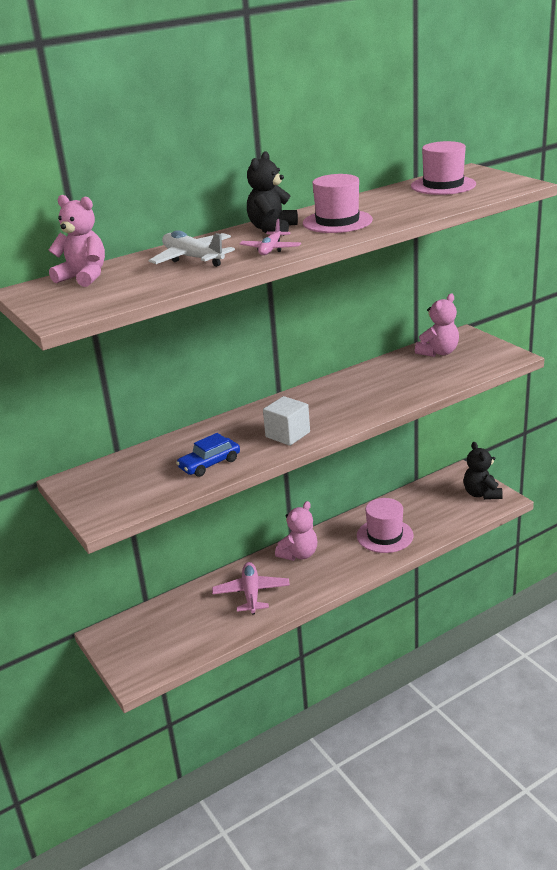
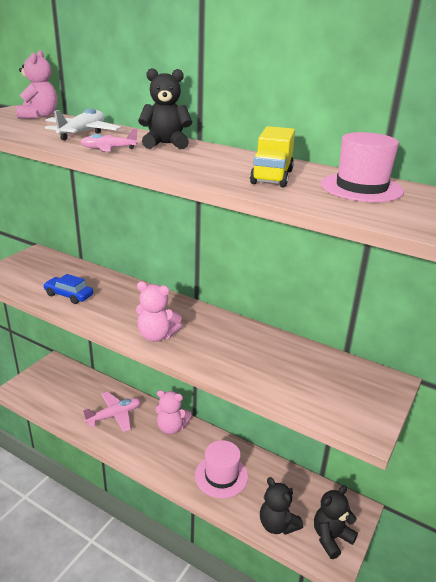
camera: 60 degrees right, 0 degrees up
white cube [263,396,310,446] -> none
pink hat [303,174,373,233] -> none
pink teddy bear [415,293,459,357] -> pink teddy bear moved to [136,281,182,342]
none -> yellow truck [250,126,295,188]
none -> black teddy bear [260,477,303,535]

